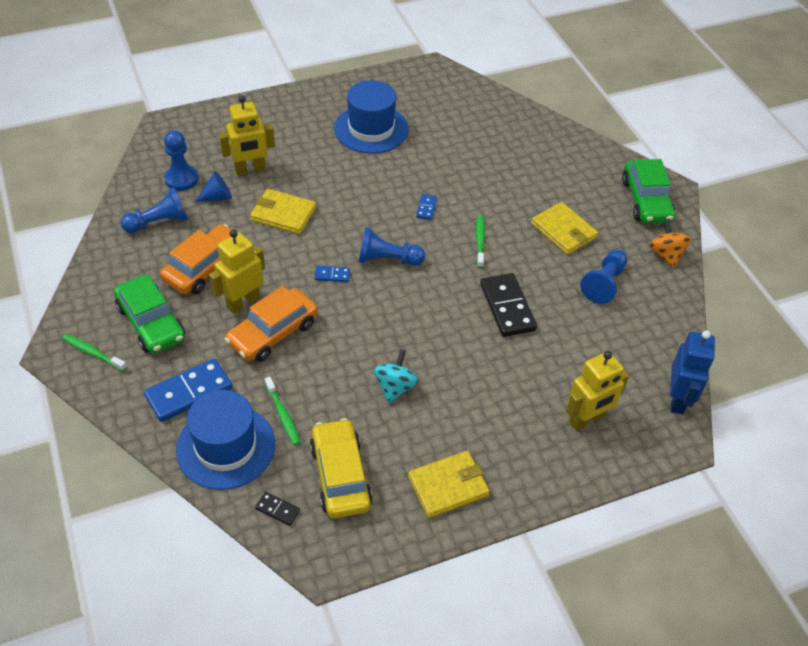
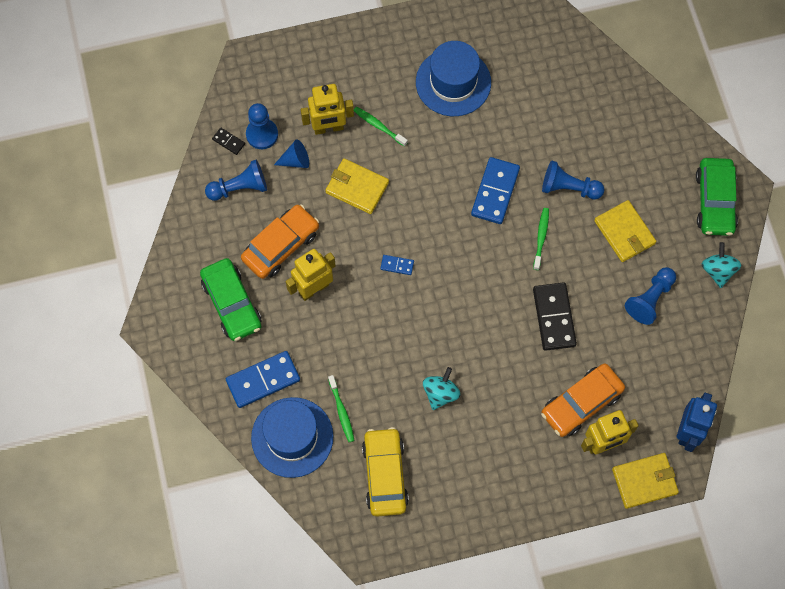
camera: 10 degrees right, 20 degrees up
green toothbrush [62,334,127,371] -> green toothbrush moved to [354,107,408,147]
orange car [225,286,318,362] -> orange car moved to [541,364,625,437]
black domino [255,492,300,526] -> black domino moved to [212,128,245,155]
blue pawn [359,227,425,266] -> blue pawn moved to [542,161,605,199]
yellow wallet [408,451,490,518] -> yellow wallet moved to [612,453,679,509]
blue domino [416,194,437,220] -> blue domino [471,157,520,224], size x2.09
orange spinning top [649,219,691,268] -> turquoise spinning top [702,242,741,288]

